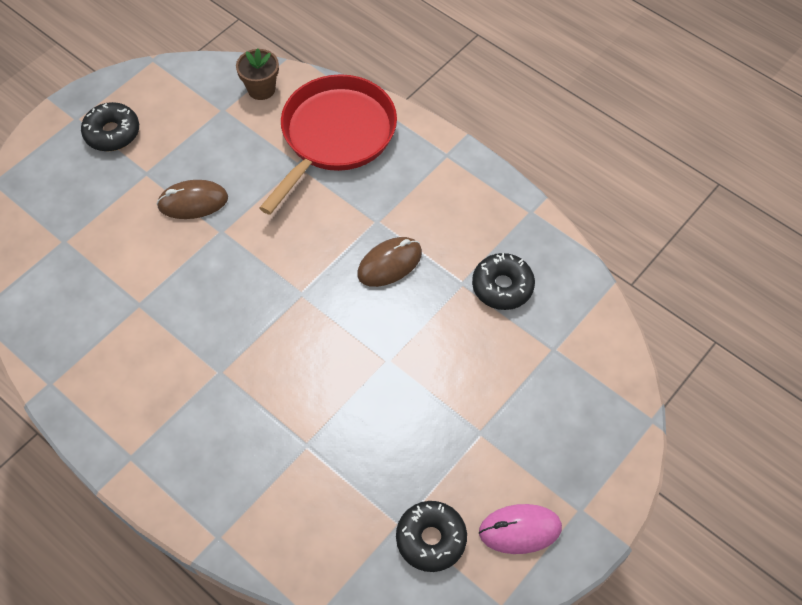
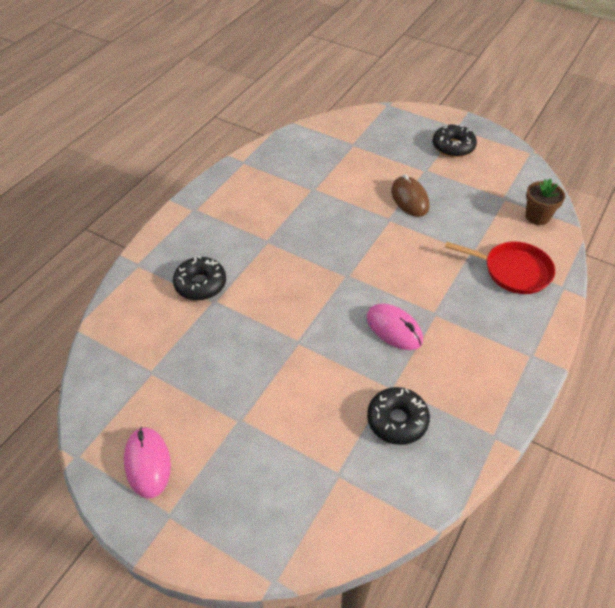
camera: 80 degrees right, 10 degrees down
red pan [259,74,397,215] -> red pan [445,241,555,294], size x0.64
brown mouse [357,237,422,287] -> pink mouse [366,303,423,350]
black donut [396,501,467,572] -> black donut moved to [173,256,226,301]

